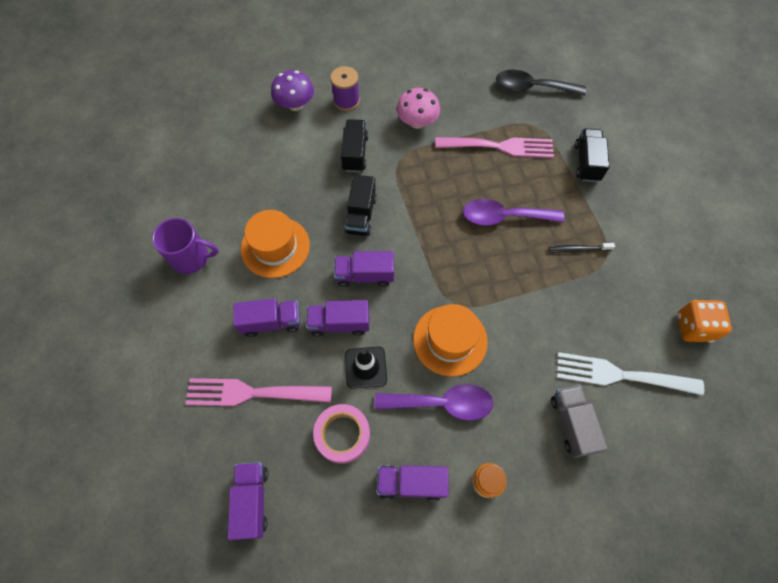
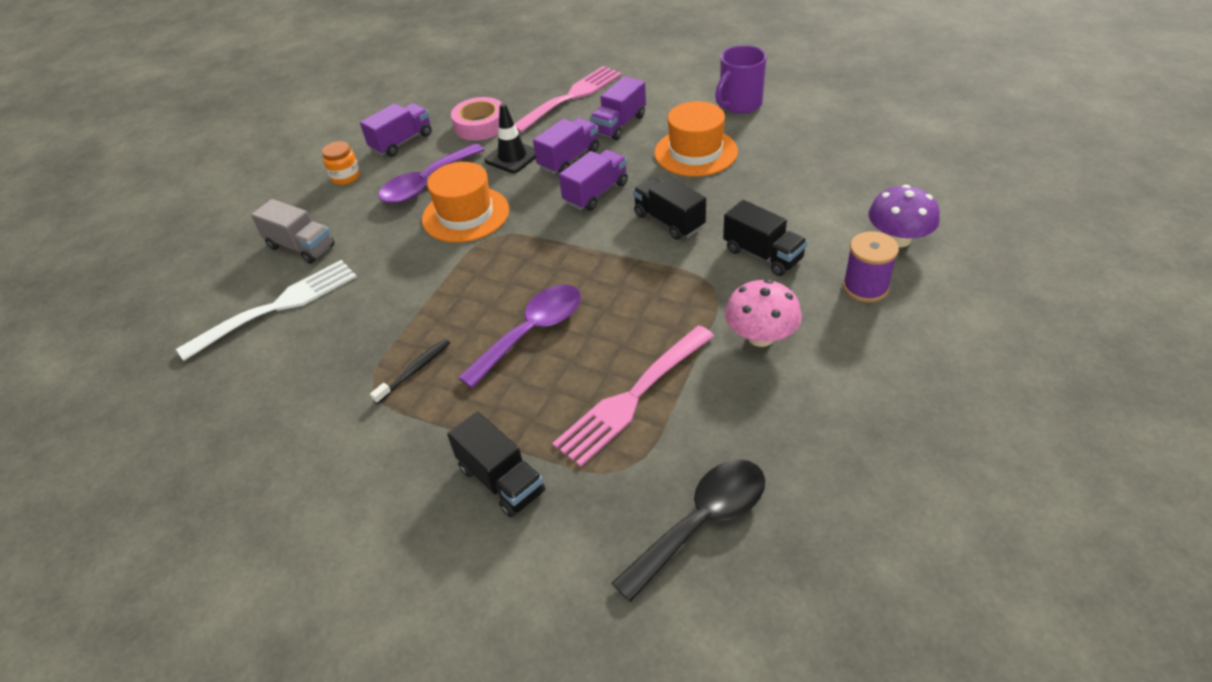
camera: 135 degrees right, 20 degrees down
purple truck [228,462,268,540] -> none
orange dice [677,300,732,343] -> none

